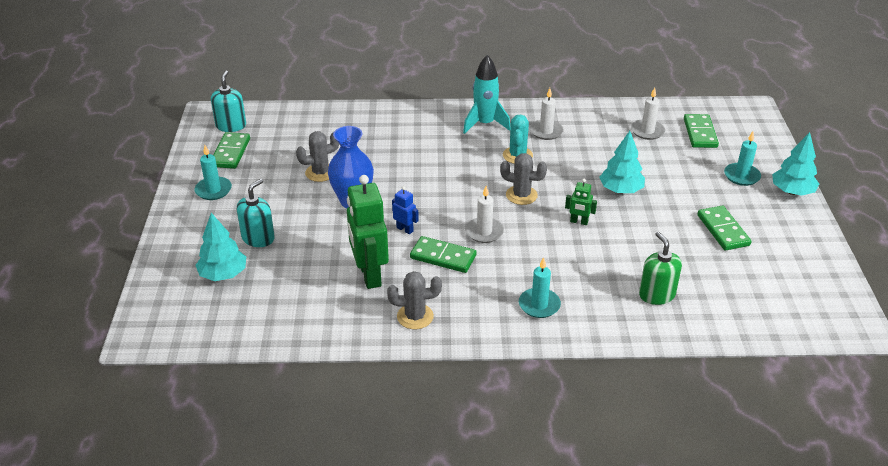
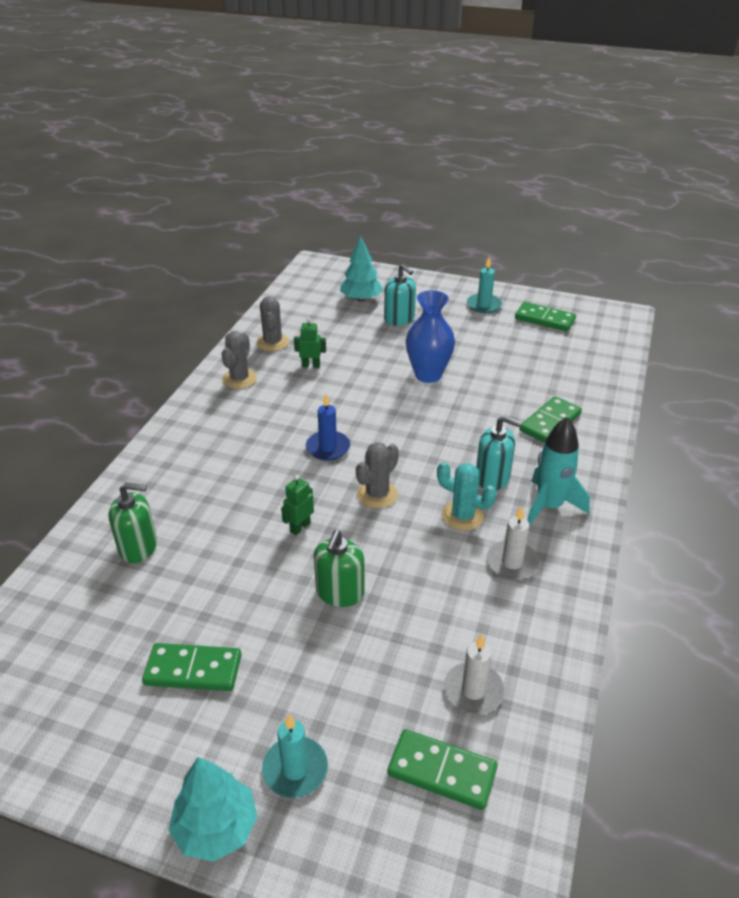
camera: 110 degrees right, 0 degrees up
turquoise soap dispenser [211,70,246,132] -> turquoise soap dispenser moved to [476,416,522,490]
grey cactus [296,131,339,182] -> grey cactus moved to [257,296,289,351]
green robot [347,175,389,289] -> green robot [294,318,326,368], size x0.46
blue robot [392,186,419,234] -> none
green domino [410,236,477,273] -> green domino moved to [520,396,582,443]
white candle [465,186,504,243] -> blue candle [306,394,350,461]
turquoise candle [519,257,561,318] -> none
turquoise tree [599,131,645,193] -> green soap dispenser [314,530,365,607]

